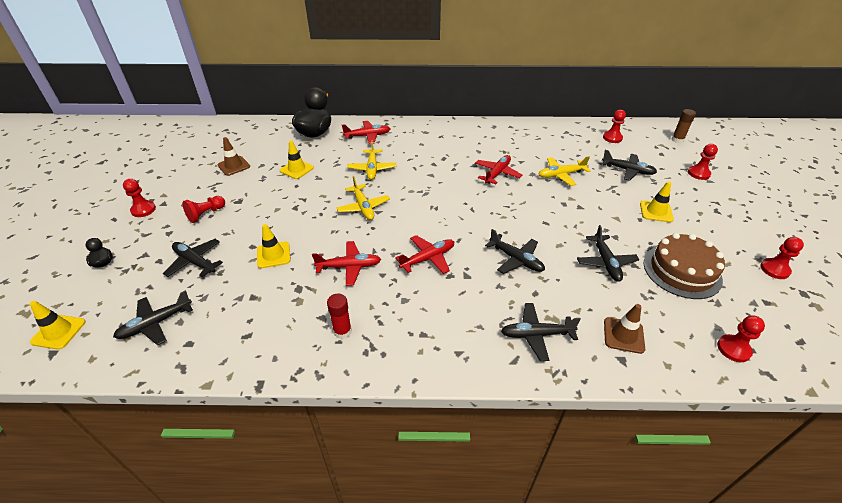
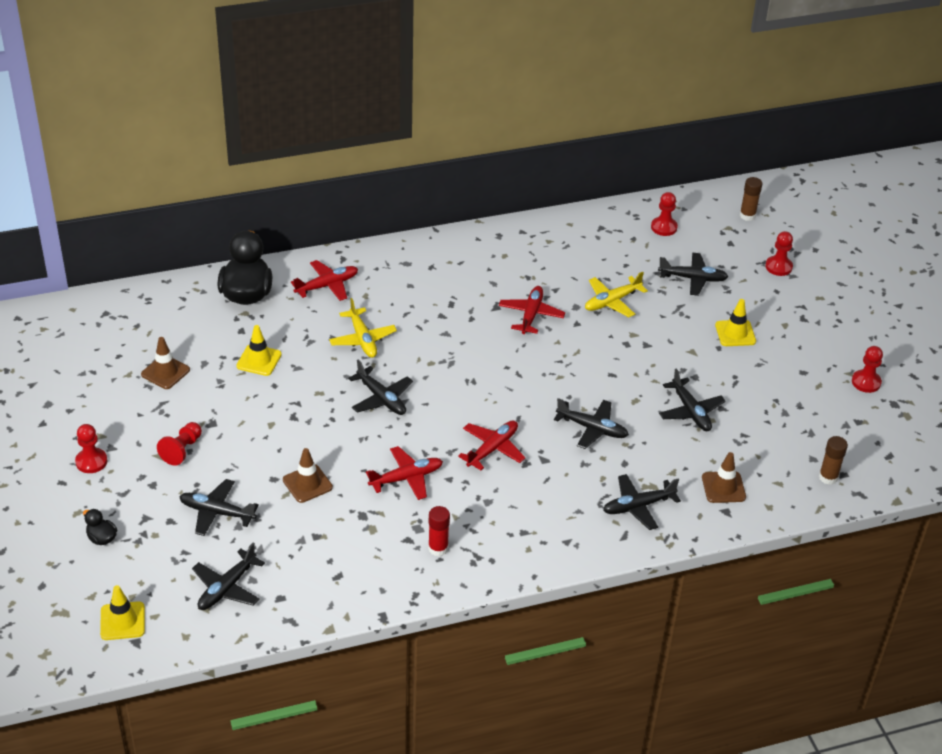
camera: 20 degrees left, 0 degrees up
yellow traffic cone [257,224,290,268] -> brown traffic cone [283,448,333,503]
yellow plane [336,176,390,220] -> black plane [348,360,413,415]
brown cake [644,233,725,299] -> none
red pawn [717,316,765,362] -> brown glue stick [819,436,848,485]

